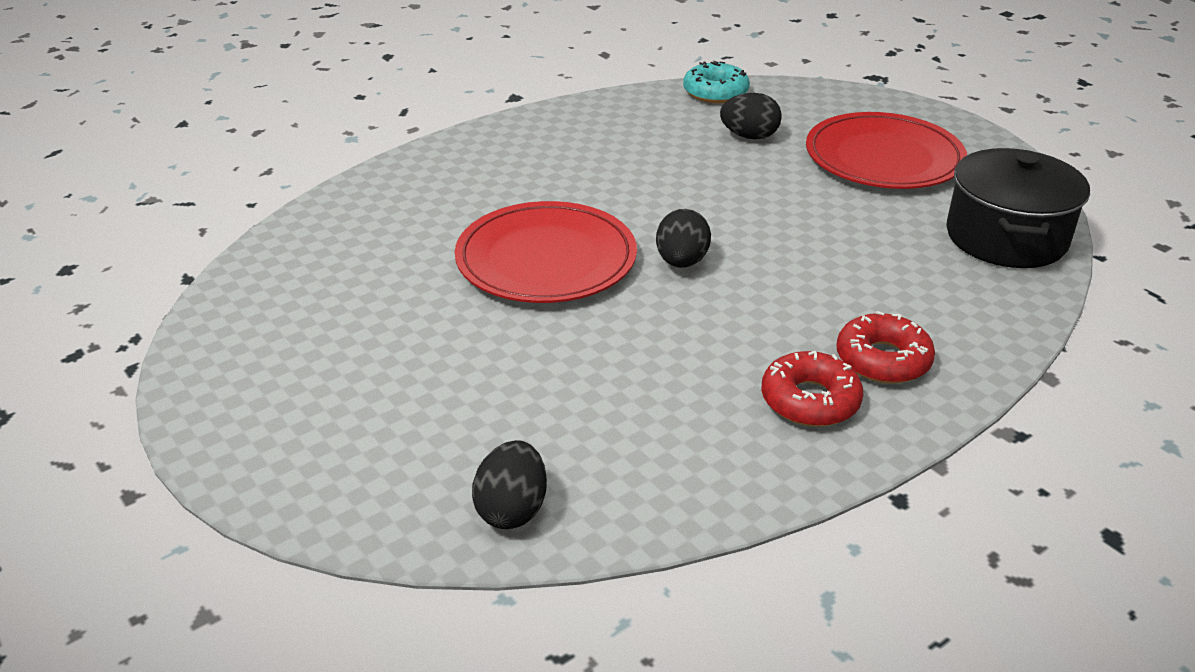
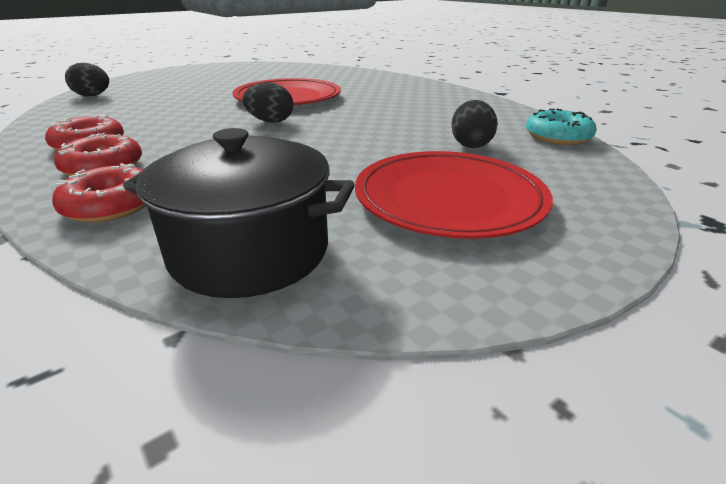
camera: 90 degrees right, 5 degrees down
none -> red donut [52,163,146,223]

